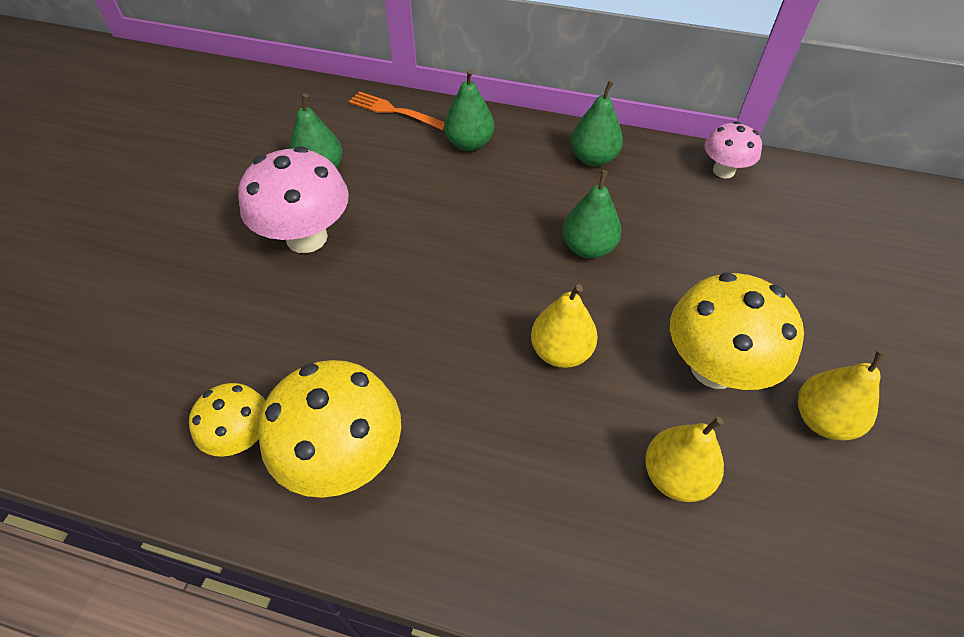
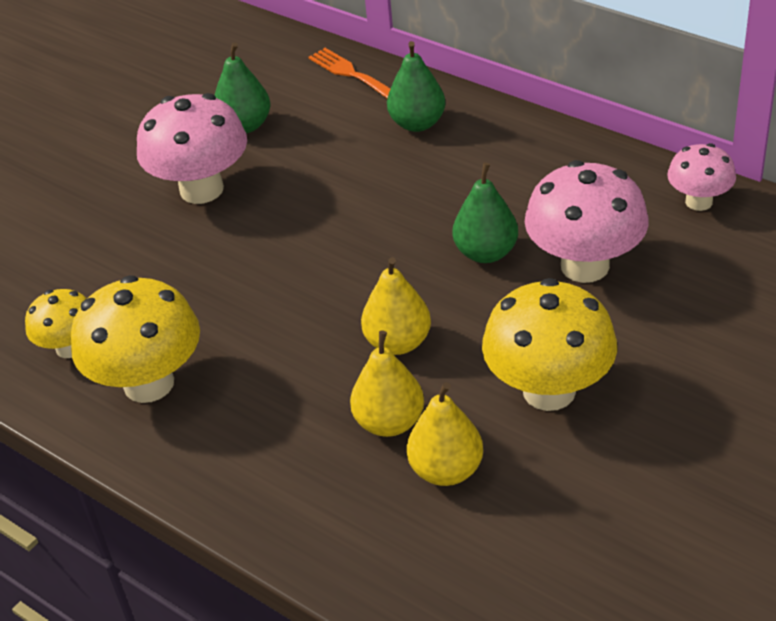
camera: 25 degrees right, 10 degrees down
green pear [571,81,623,166] -> none
yellow pear [798,350,886,441] -> yellow pear moved to [350,330,424,437]
none -> pink mushroom [525,160,649,283]

